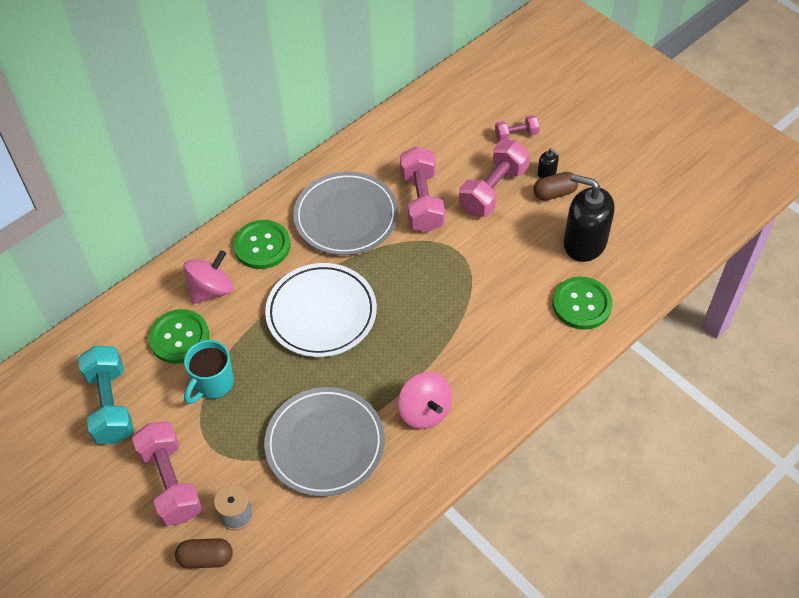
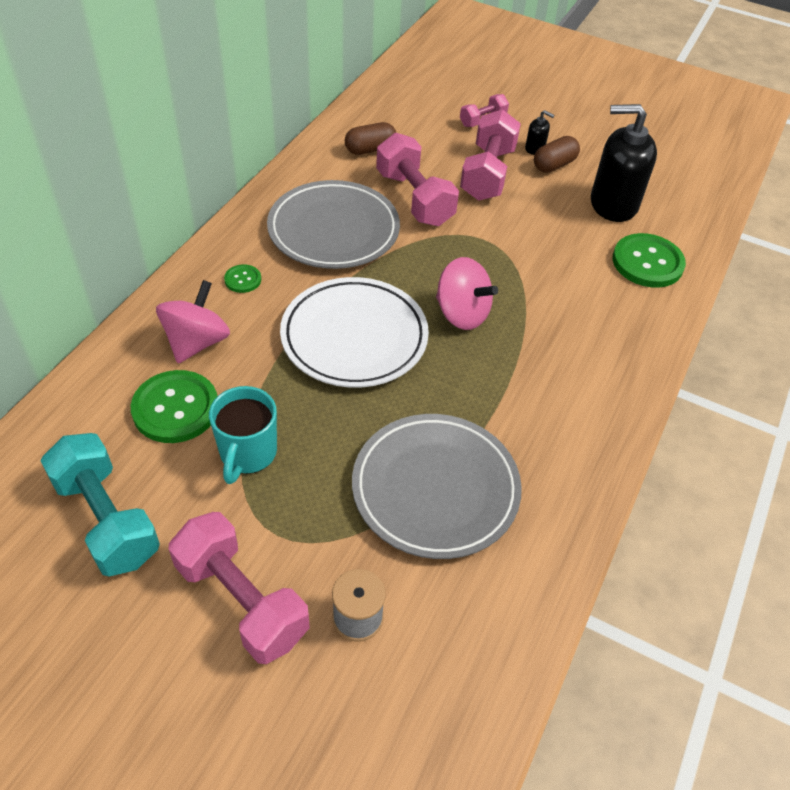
camera: 25 degrees left, 5 degrees down
brown capsule [175,538,233,568] -> brown capsule moved to [345,122,396,155]
green button [233,220,291,269] -> green button [224,264,261,293], size x0.49
pink spinning top [398,372,452,429] -> pink spinning top moved to [436,257,498,330]

